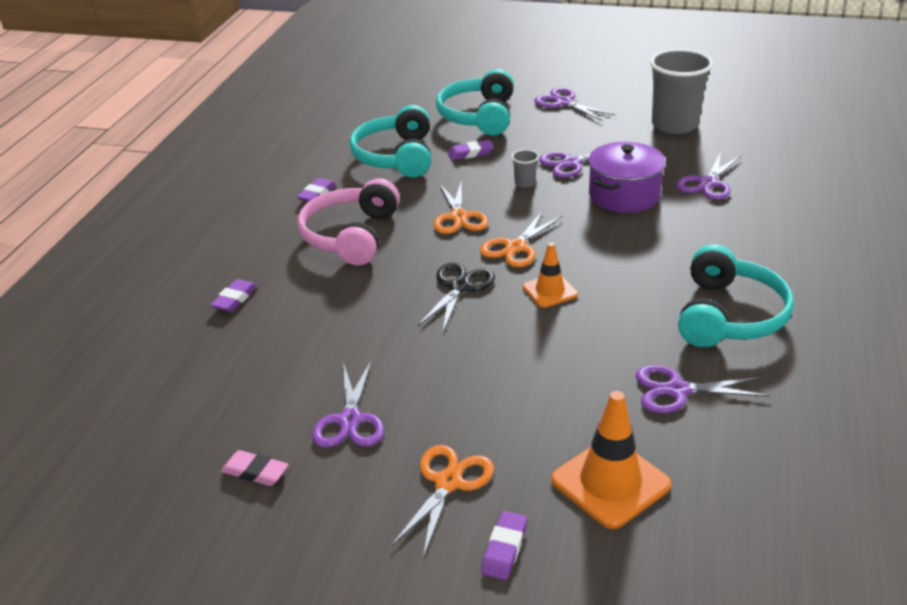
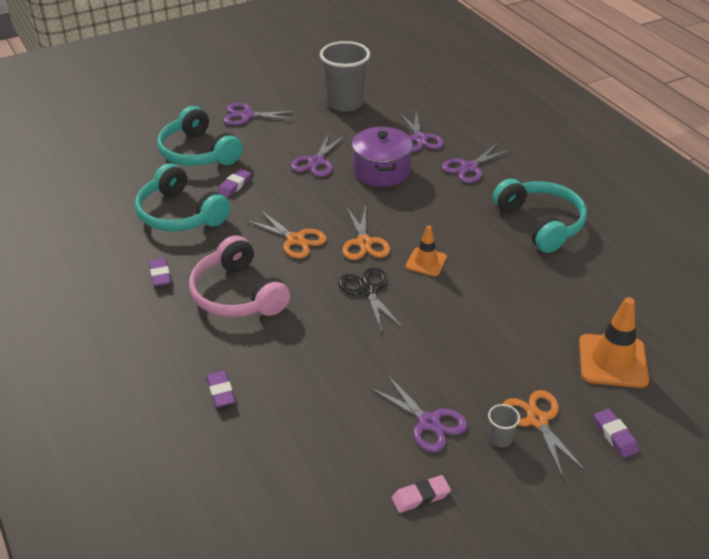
camera: 45 degrees left, 5 degrees up
grey cup [511,149,539,188] -> grey cup moved to [488,404,520,447]
purple scissors [636,365,770,413] -> purple scissors moved to [442,143,512,183]

